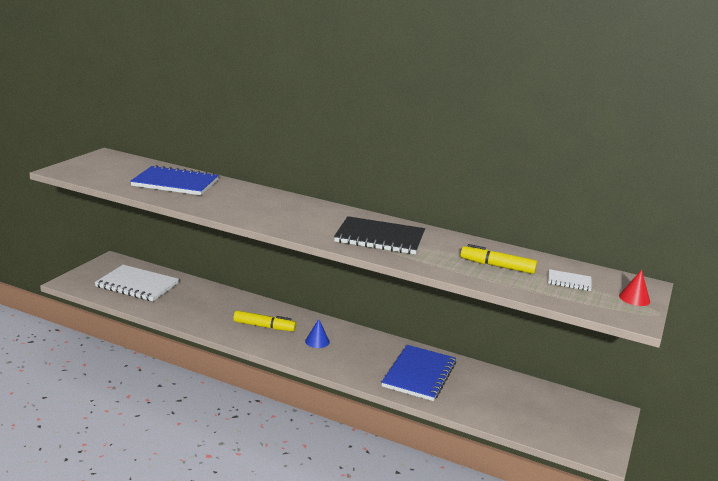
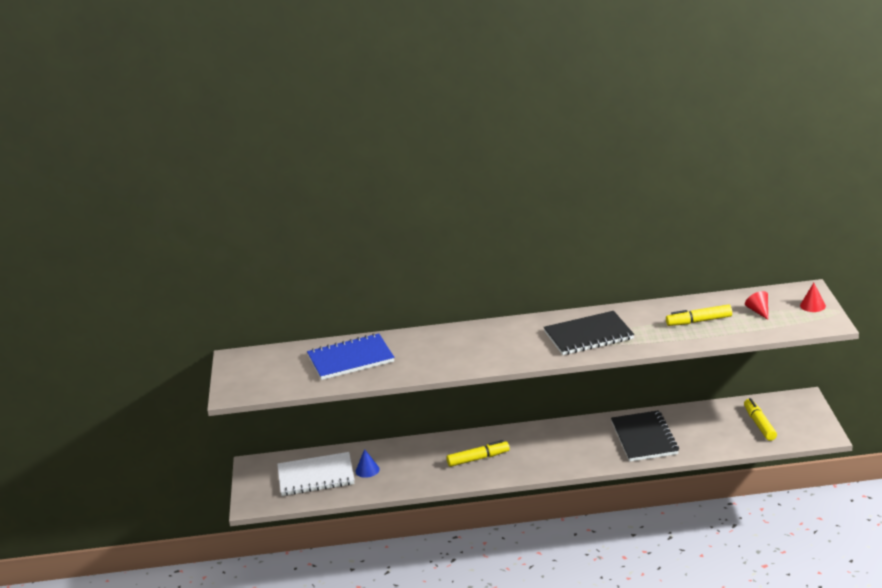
camera: 25 degrees left, 5 degrees up
blue cone [305,319,330,348] -> blue cone moved to [355,449,380,478]
blue notebook [381,345,456,401] -> black notebook [611,410,679,462]
white notebook [548,269,592,291] -> red cone [745,291,768,320]
none -> yellow marker [744,398,777,441]

